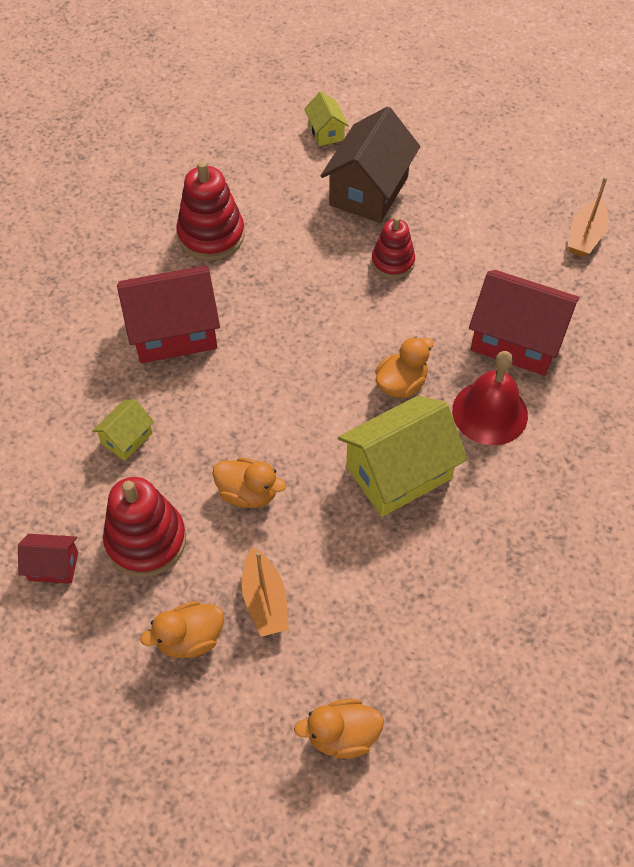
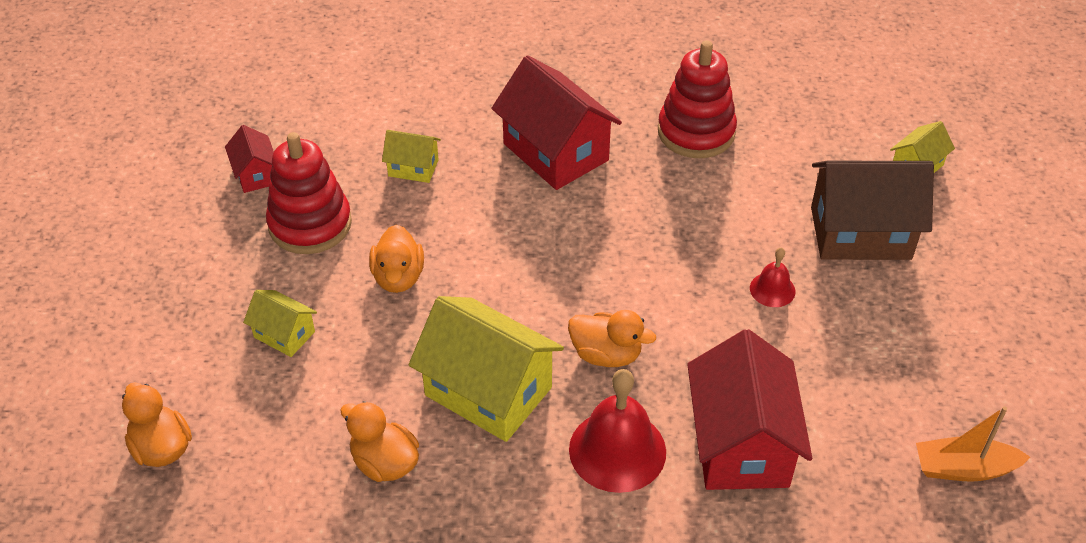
camera: 65 degrees right, 10 degrees down
orange duck [140,601,224,658] -> orange duck moved to [341,401,419,482]
orange boat [242,548,289,637] -> yellow house [243,290,317,357]
red stacking toy [371,217,415,279] -> red bell [750,247,796,307]

